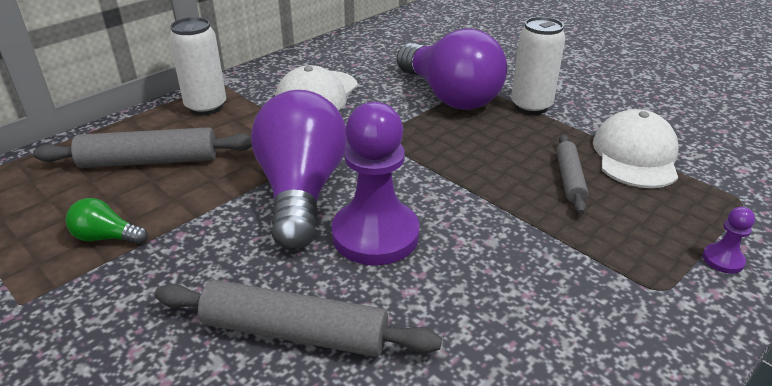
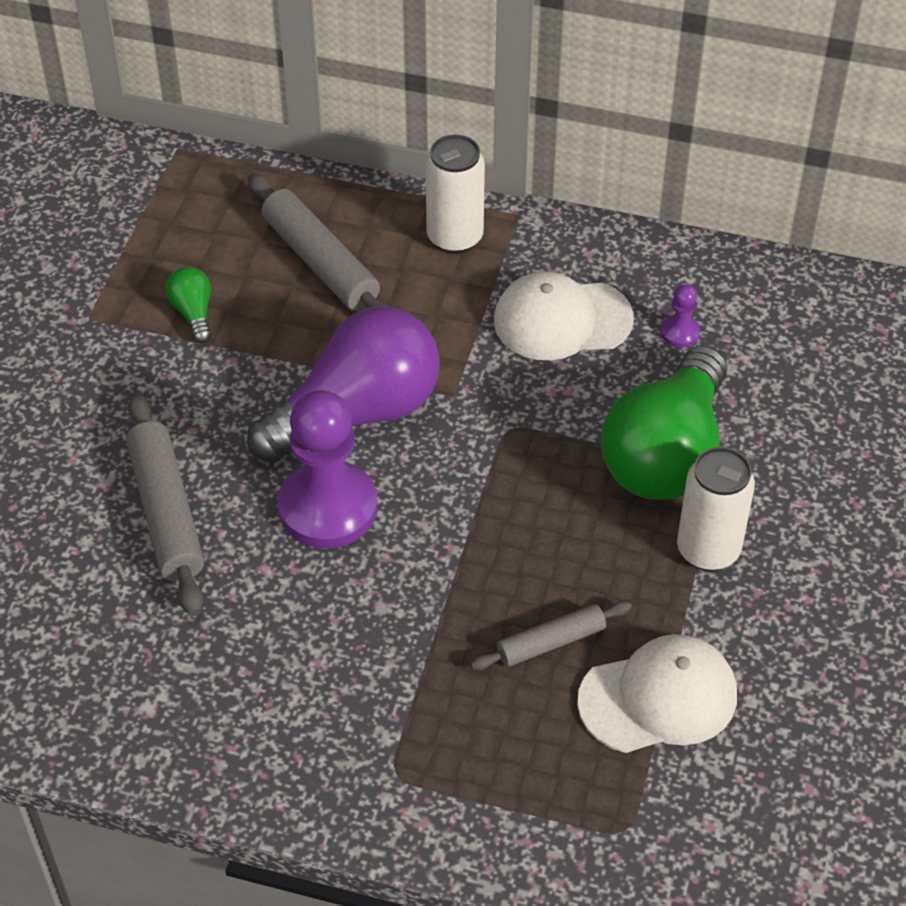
camera: 60 degrees right, 15 degrees up
purple light bulb [397,28,507,110] -> green light bulb [601,345,727,500]
purple pawn [702,207,755,274] -> purple pawn moved to [661,284,700,348]

